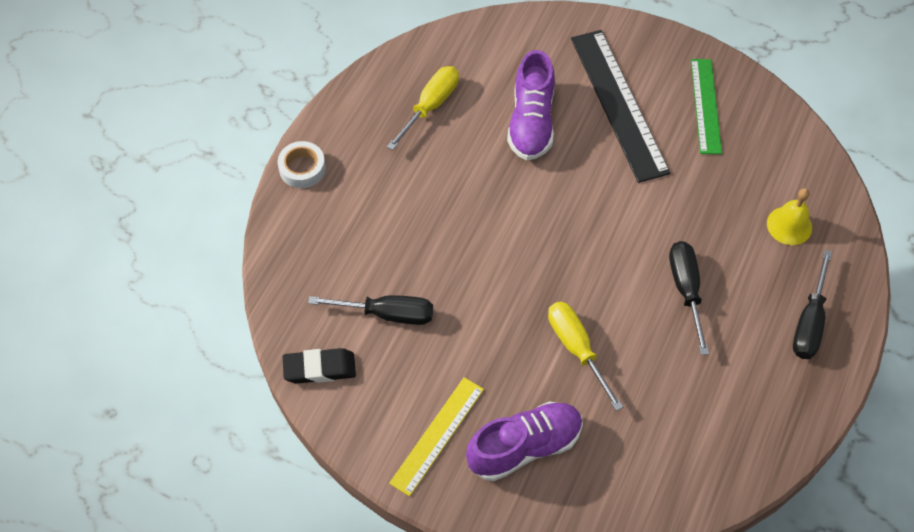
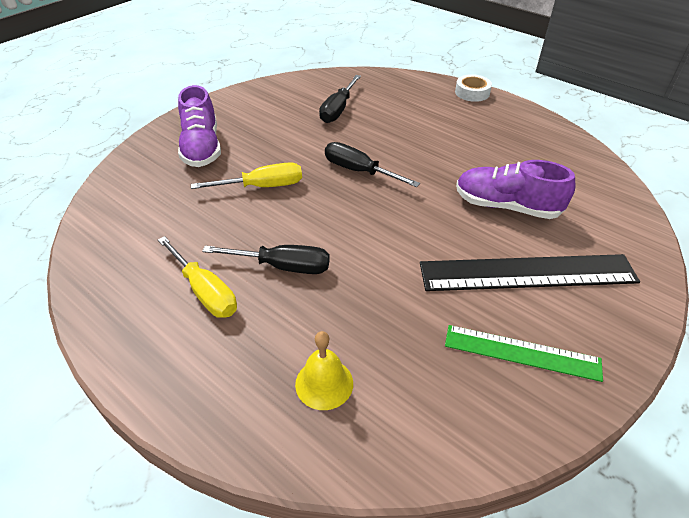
camera: 105 degrees right, 15 degrees down
black eraser [283,348,356,384] -> none
yellow screwdriver [387,66,459,150] -> yellow screwdriver moved to [158,236,237,318]
yellow ruler [389,377,484,496] -> none
black screwdriver [793,250,832,359] -> black screwdriver moved to [325,142,420,187]

